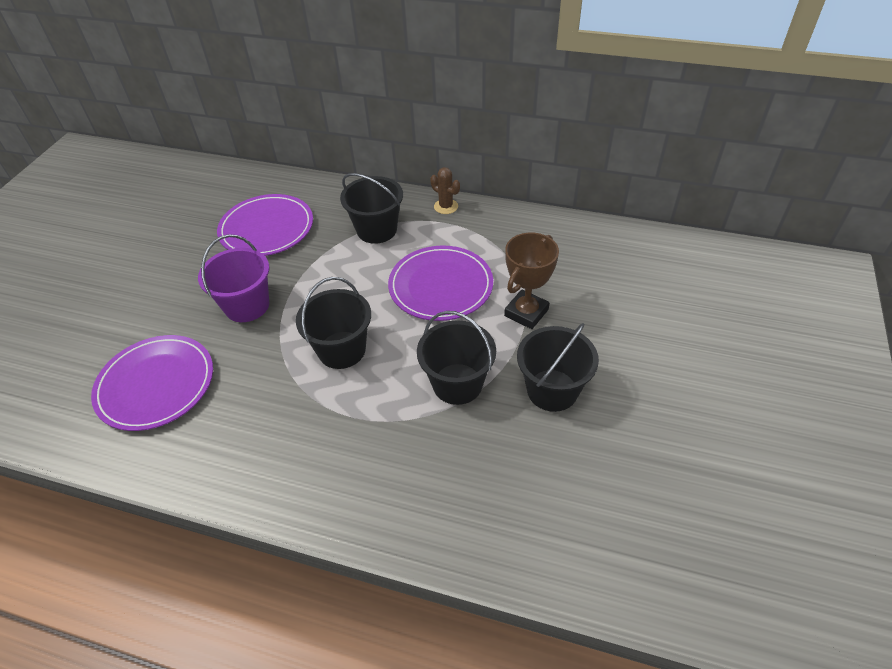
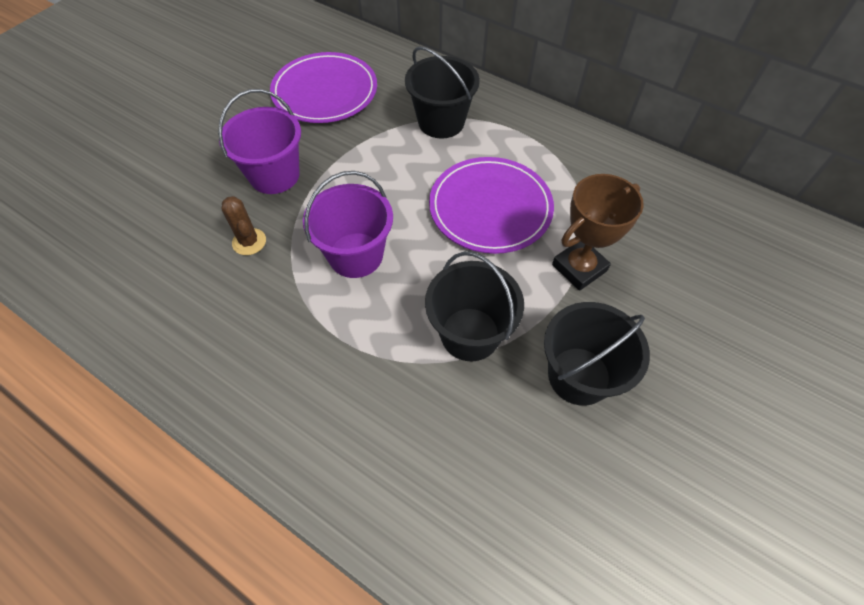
camera: 15 degrees right, 10 degrees up
purple plate [91,335,213,431] -> none
black bucket [296,277,371,369] -> purple bucket [303,171,393,278]
brown cactus [430,167,460,214] -> brown cactus moved to [222,196,266,255]

